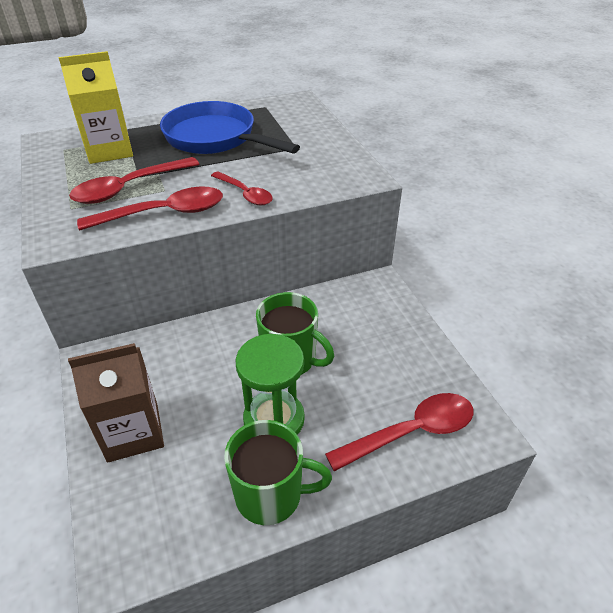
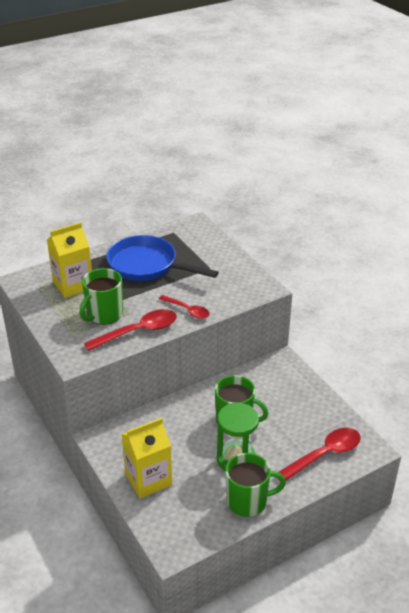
camera: 10 degrees left, 5 degrees down
brown carton [68,343,164,463] -> yellow carton [121,418,172,498]
red spoon [69,157,199,204] -> green mug [79,268,123,325]

